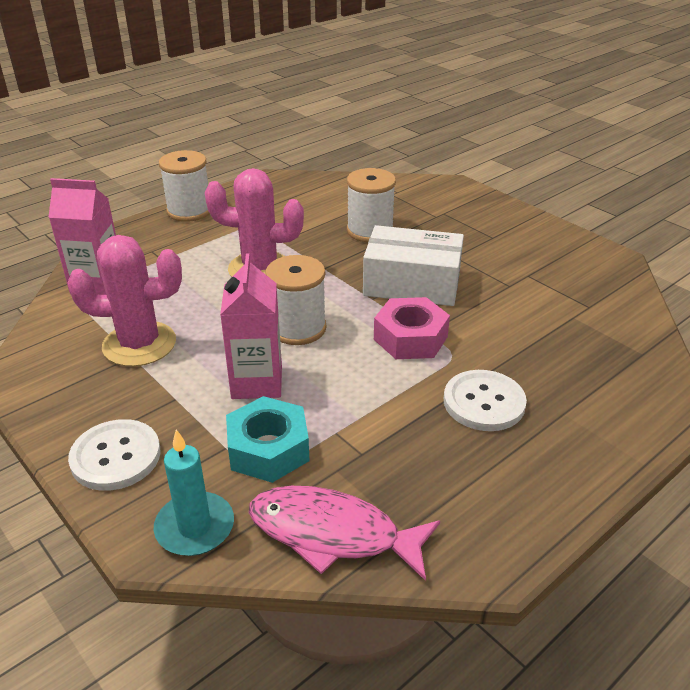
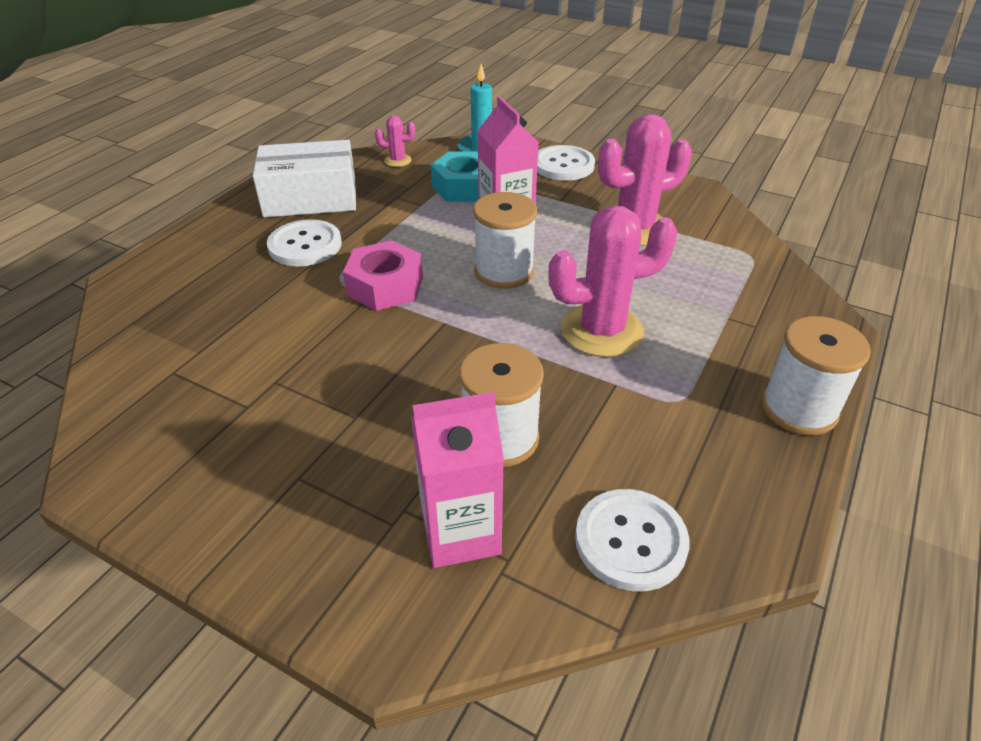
camera: 160 degrees right, 5 degrees up
pink carton [49,178,116,295] -> pink carton moved to [411,392,504,568]
pink fish [249,486,440,581] -> pink cactus [375,116,416,167]
white box [363,225,464,306] -> white box moved to [253,140,356,217]
none -> white button [575,489,690,591]

